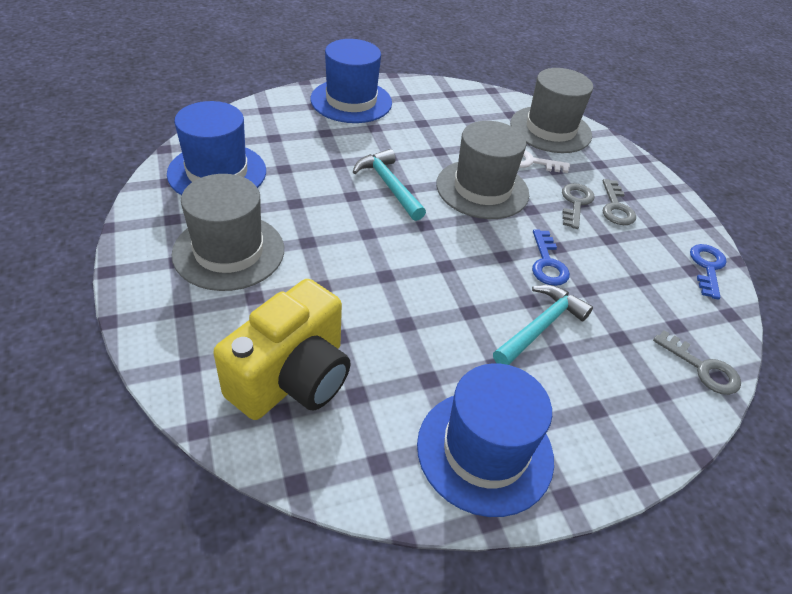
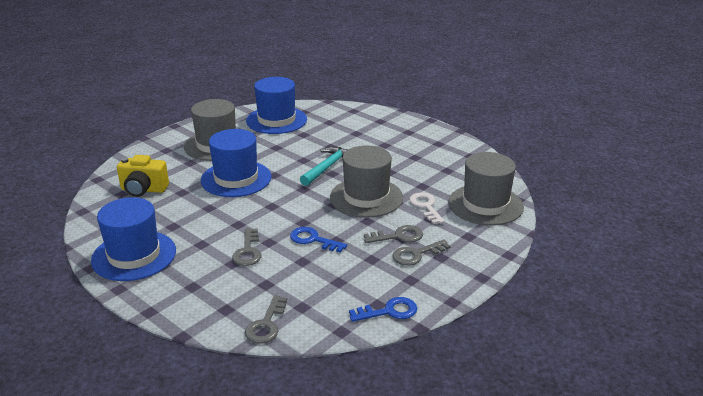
camera: 65 degrees right, 15 degrees down
yellow camera [213,279,351,420] -> yellow camera [117,155,169,197], size x0.66
blue hat [310,39,392,123] -> blue hat moved to [201,129,272,197]
turquoise hammer [493,285,593,365] -> grey key [232,228,261,266]
blue key [532,229,570,286] -> blue key turned 60 degrees clockwise [290,227,347,253]

